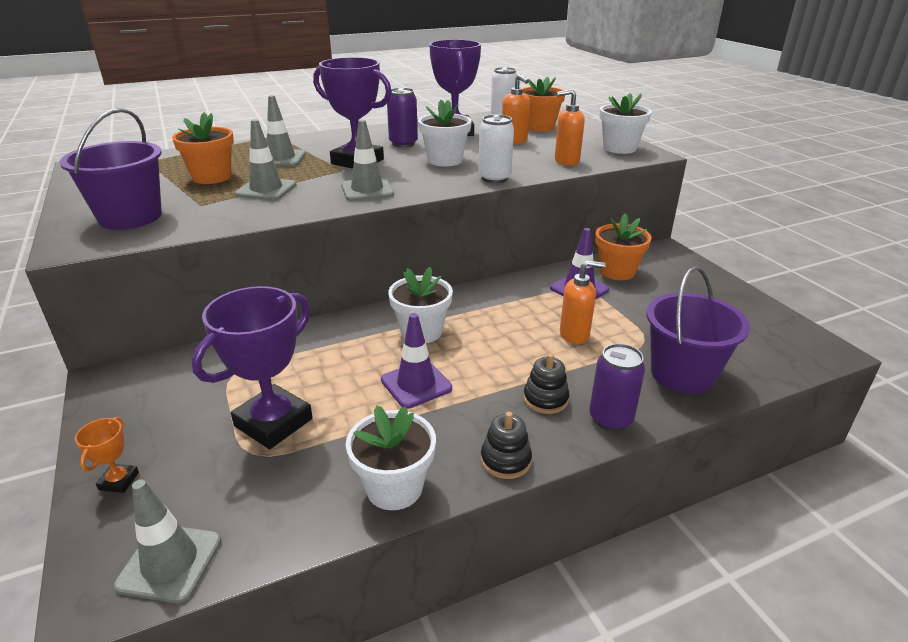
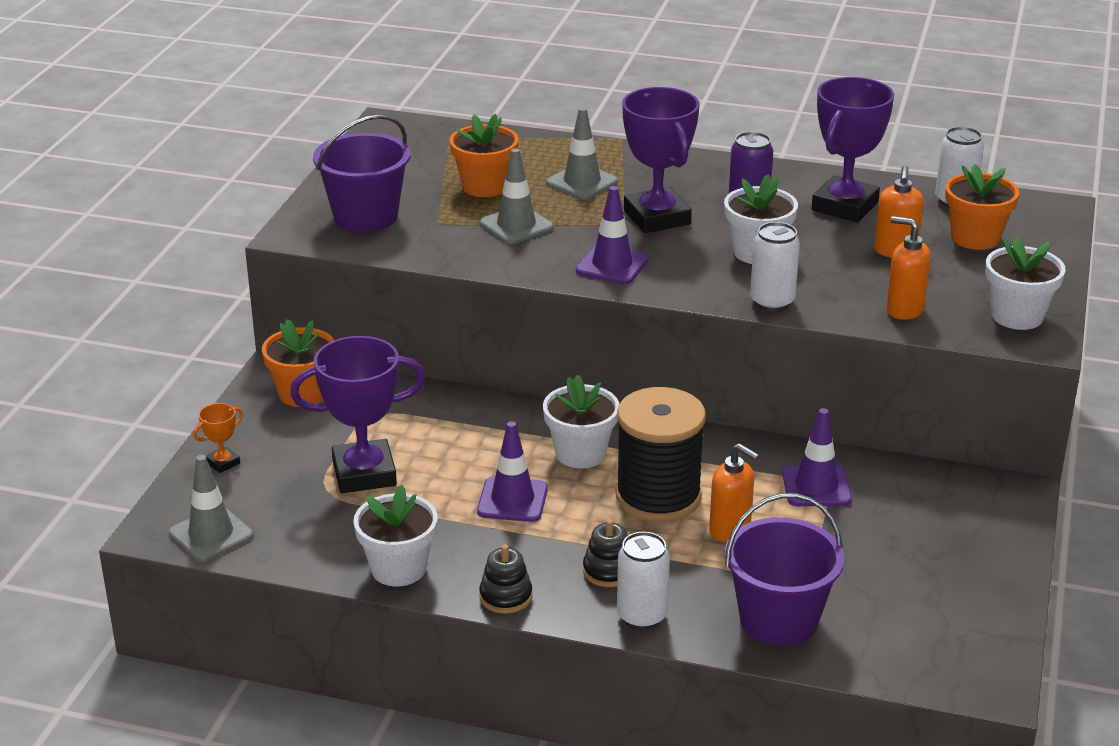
camera: 40 degrees right, 0 degrees up
grey traffic cone [341,120,394,201] -> purple traffic cone [576,186,649,284]
purple can [589,343,645,431] -> white can [617,532,670,630]
orange flower pot [595,213,652,280] -> orange flower pot moved to [262,319,334,407]
none -> black spool [616,387,706,522]

